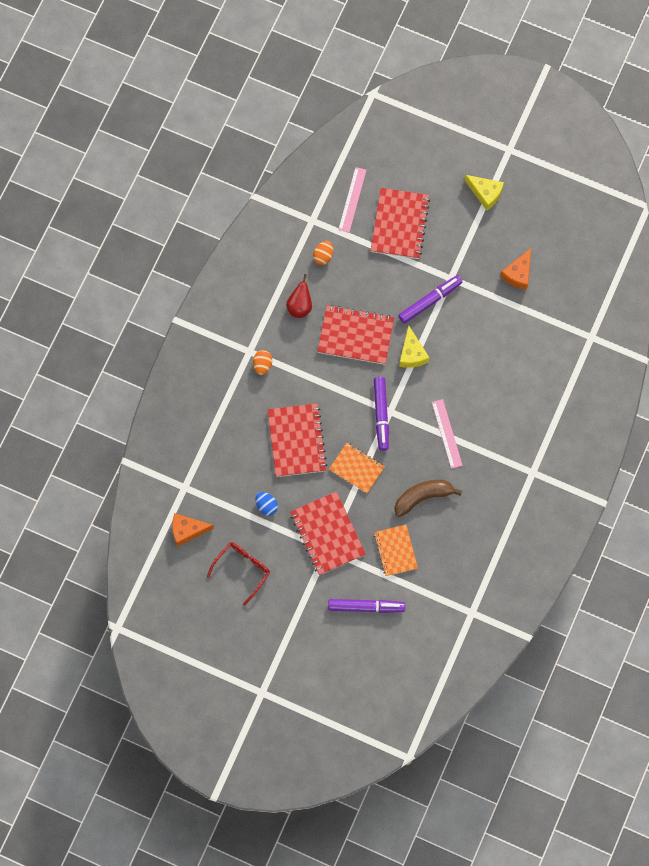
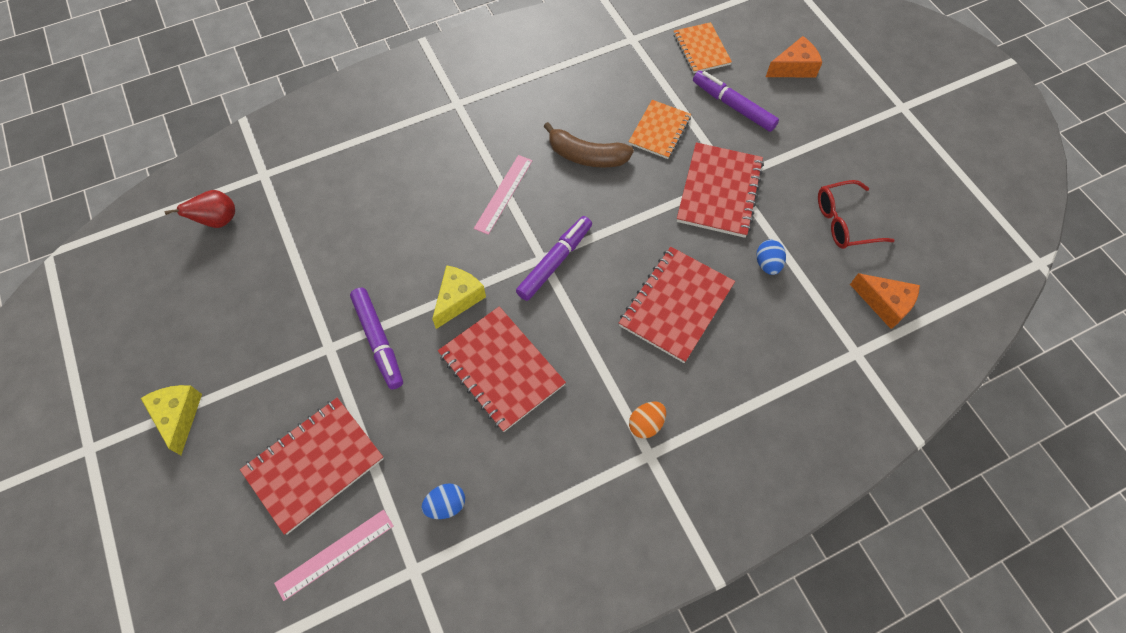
camera: 140 degrees left, 10 degrees down
red pear [286,274,312,318] -> red pear moved to [164,190,235,228]
orange egg [313,241,333,265] -> blue egg [421,483,465,519]
orange notebook [329,443,385,493] -> orange notebook moved to [674,22,732,73]
purple marker [398,275,462,324] -> purple marker turned 120 degrees counterclockwise [350,288,403,389]
orange cheese [500,248,531,290] -> orange cheese moved to [766,36,822,77]

